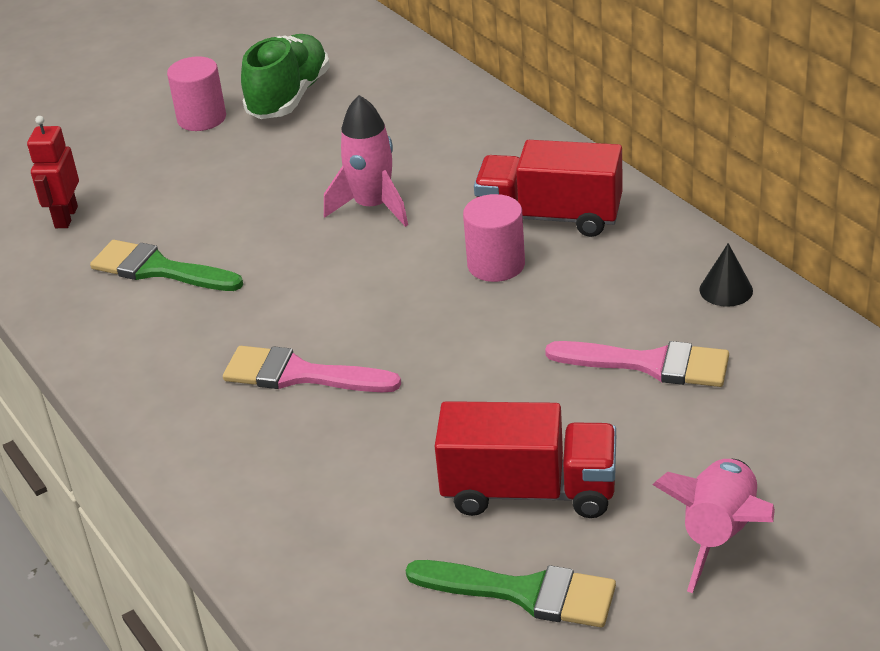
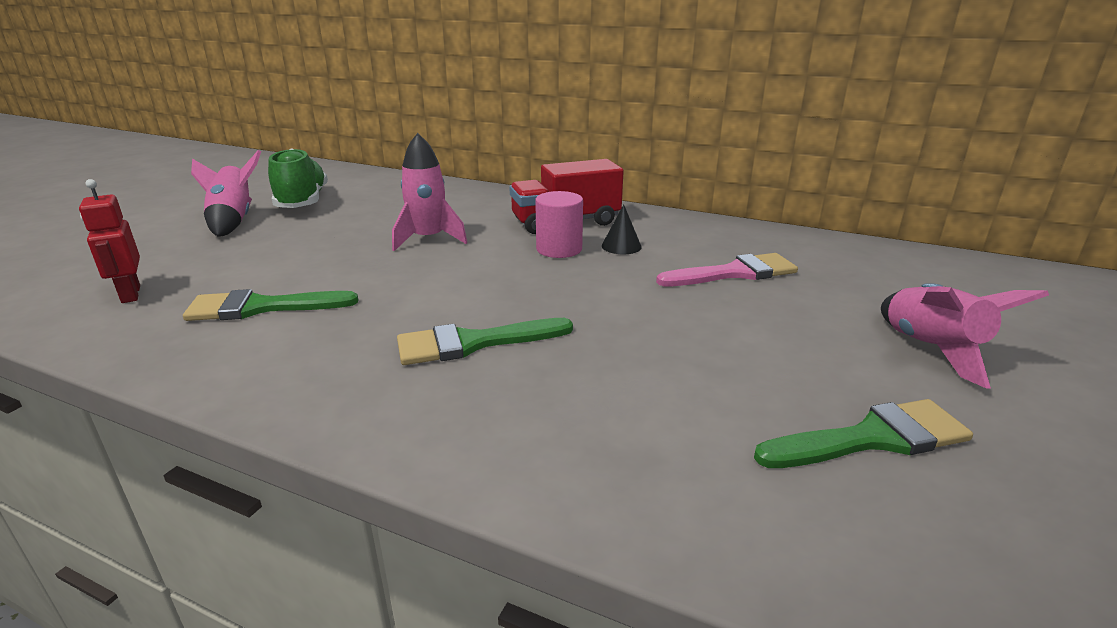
camera: 35 degrees left, 10 degrees down
pink cylinder [167,56,226,131] -> pink rocket [191,150,261,237]
pink brush [223,346,401,392] -> green brush [397,318,573,365]
red truck [435,401,616,518] -> none
black cone [699,243,753,307] -> black cone moved to [602,204,642,254]

